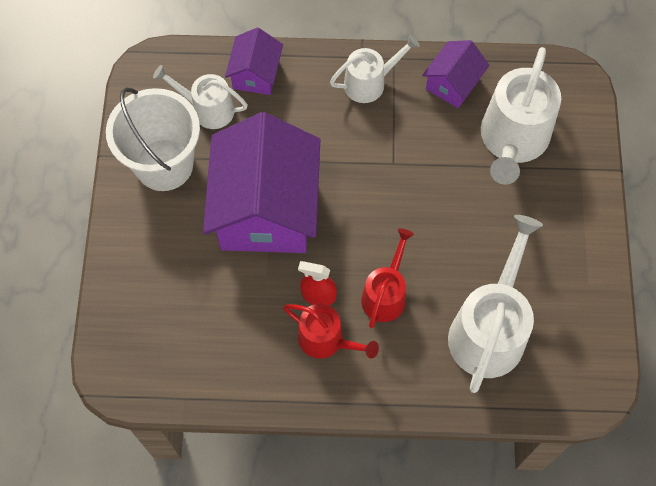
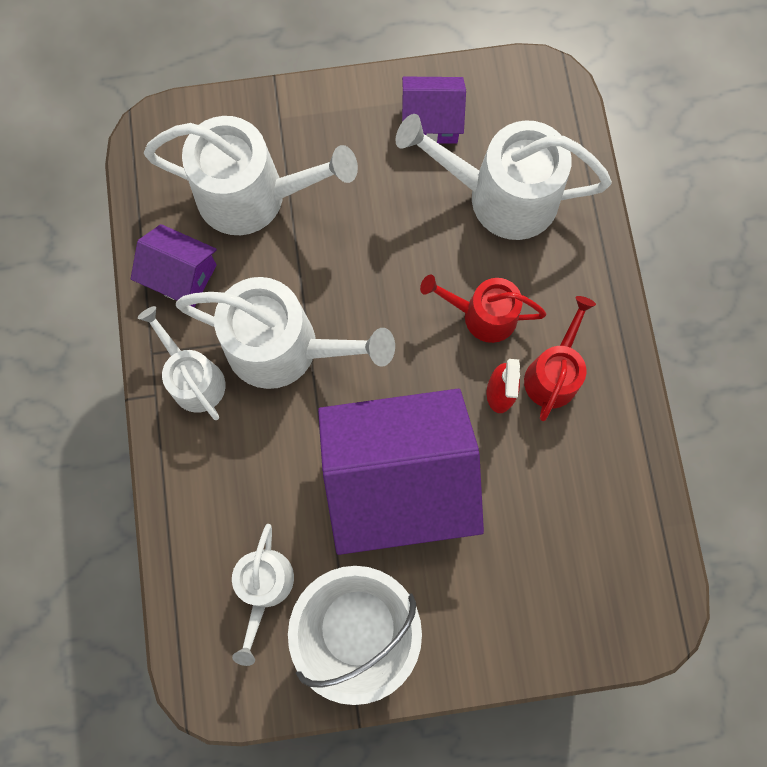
camera: 100 degrees left, 10 degrees up
purple house [225,28,283,95] -> purple house moved to [402,76,466,144]
none -> white watering can [176,277,395,389]

